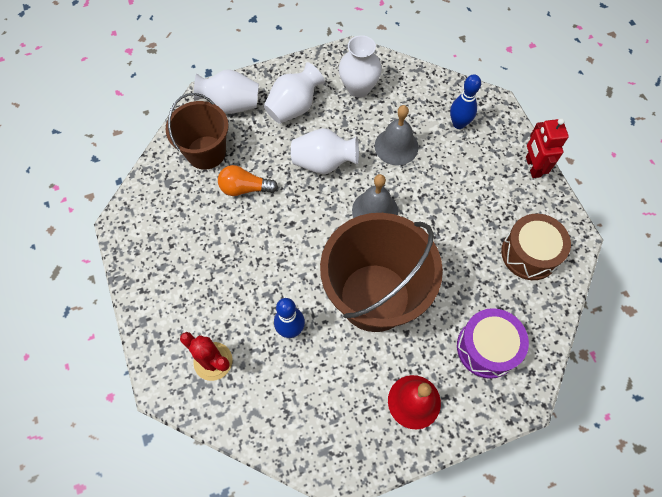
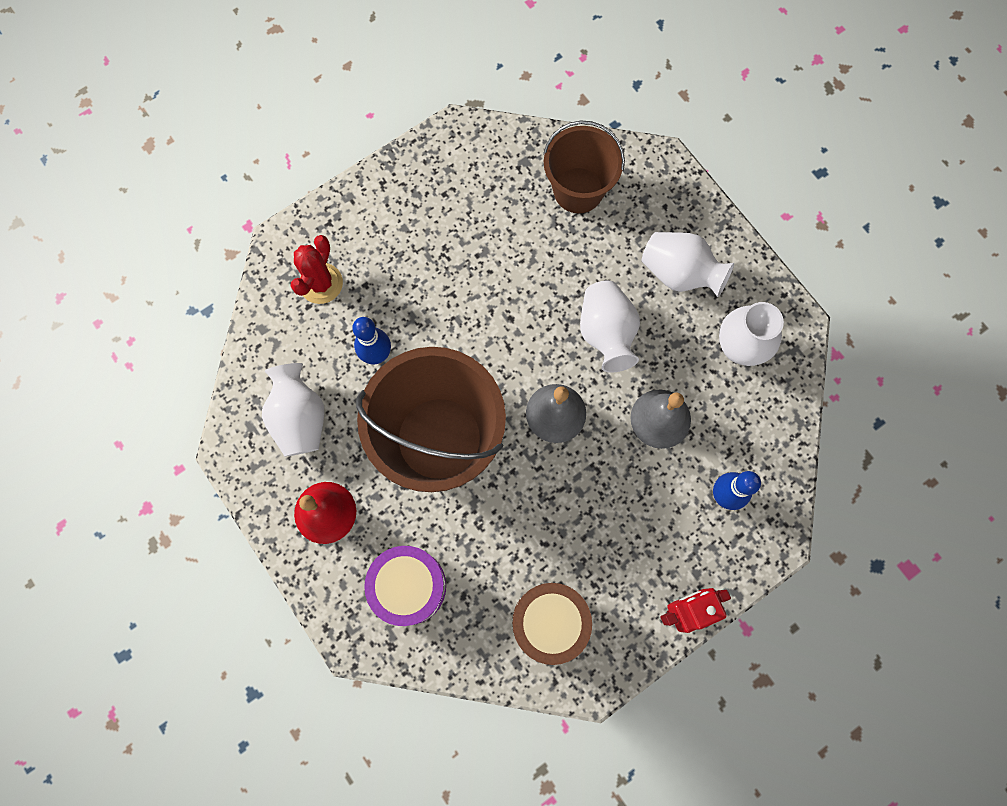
camera: 75 degrees right, 10 degrees up
white vase [194,69,259,114] -> white vase moved to [262,363,324,457]
orange light bulb [218,165,278,196] -> none

